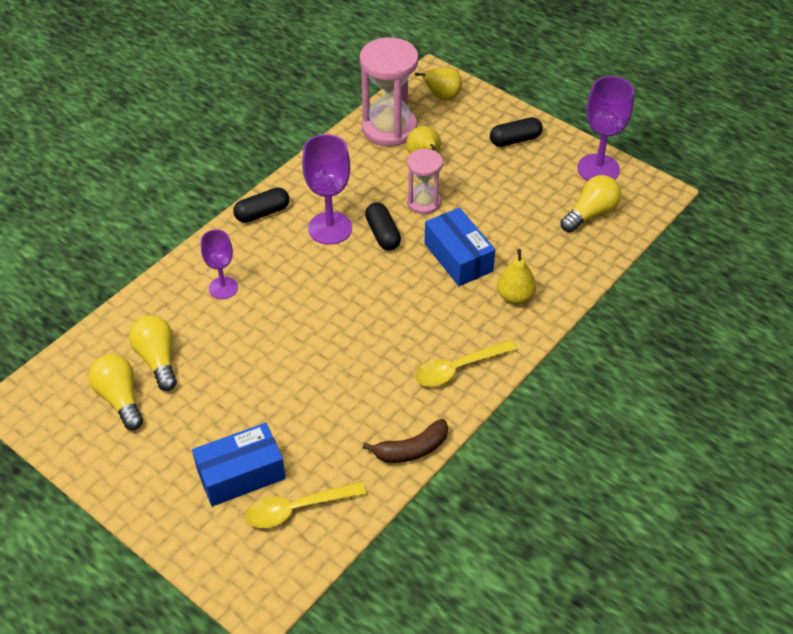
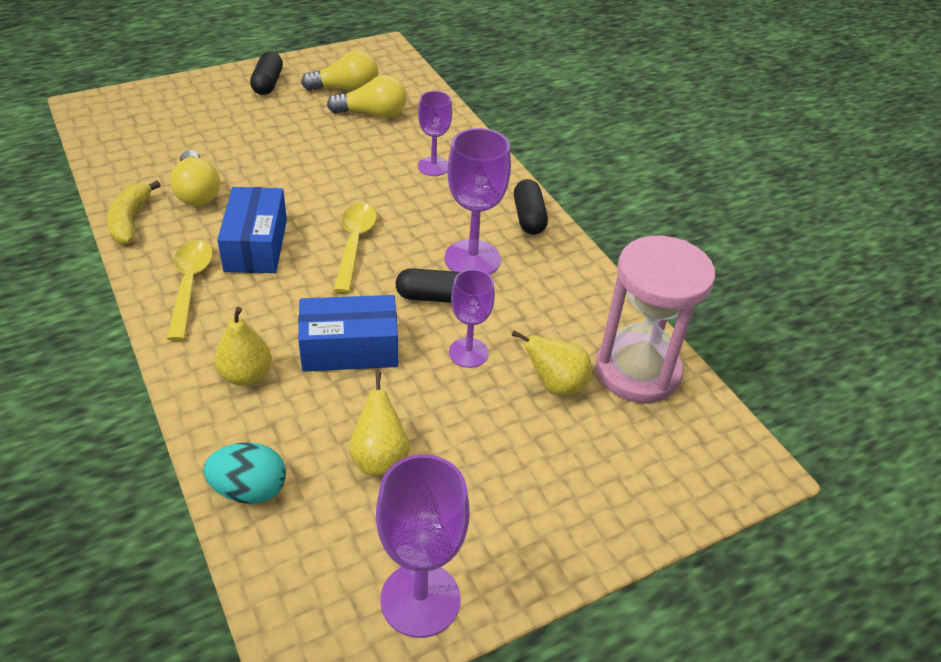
camera: 110 degrees right, 5 degrees down
blue box [192,423,286,506] -> blue box moved to [217,187,287,273]
yellow spoon [246,482,366,528] -> yellow spoon moved to [334,203,377,293]
brown banana [363,419,448,463] -> yellow banana [107,180,161,244]
pink hourglass [407,149,443,214] -> purple goblet [449,269,495,368]
yellow pear [415,67,462,100] -> yellow pear moved to [349,371,410,475]
black capsule [490,117,543,147] -> black capsule moved to [250,51,283,95]
yellow light bulb [560,175,621,233] -> yellow light bulb moved to [170,150,220,206]
none -> turquoise egg [203,442,286,504]

